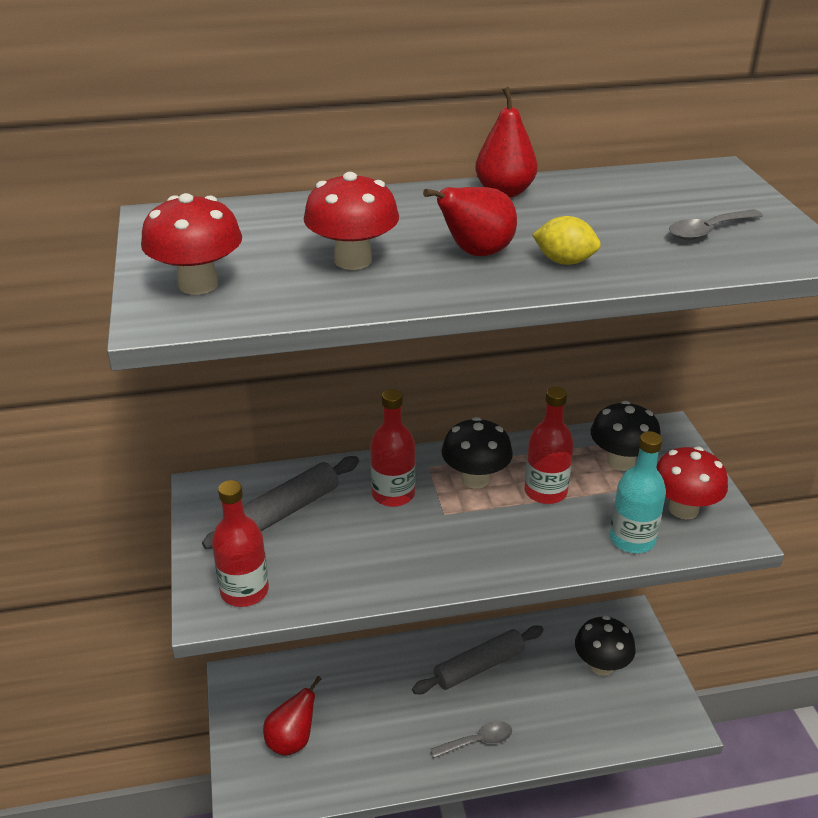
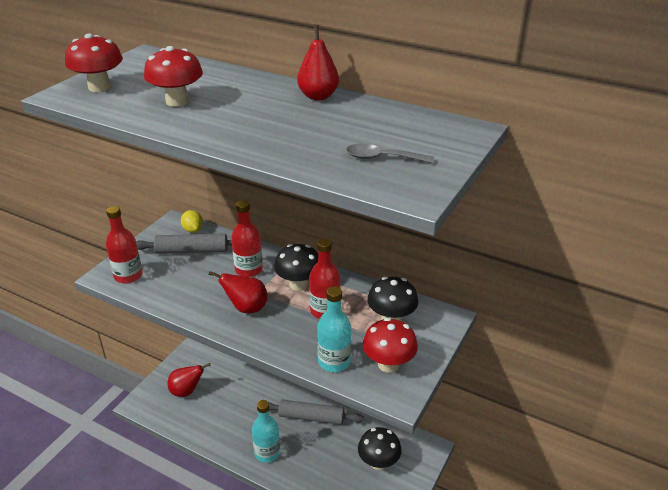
camera: 40 degrees right, 0 degrees up
red pear [423,187,517,256] -> red pear moved to [209,271,268,313]
grey spoon [430,721,512,758] -> turquoise bottle [252,400,280,463]
yellow lemon [532,216,601,265] -> yellow lemon moved to [181,210,203,233]

